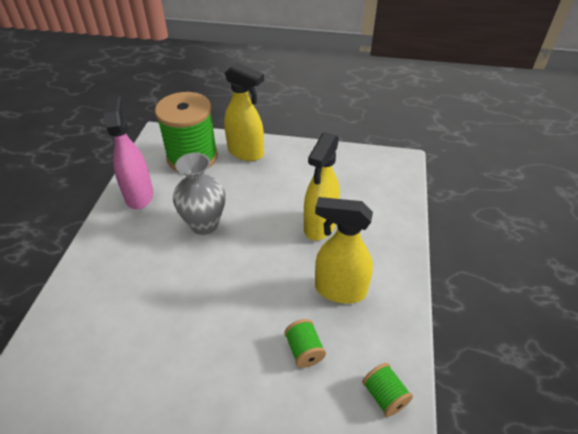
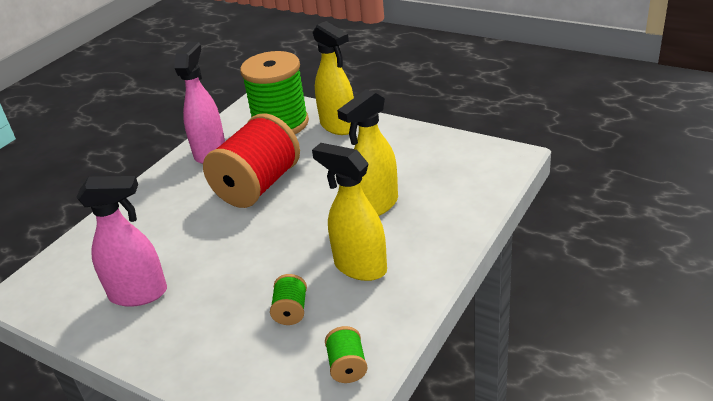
camera: 25 degrees right, 10 degrees down
grey vase [173,153,225,235] -> red spool [203,113,300,208]
none -> pink spray bottle [76,176,167,307]

